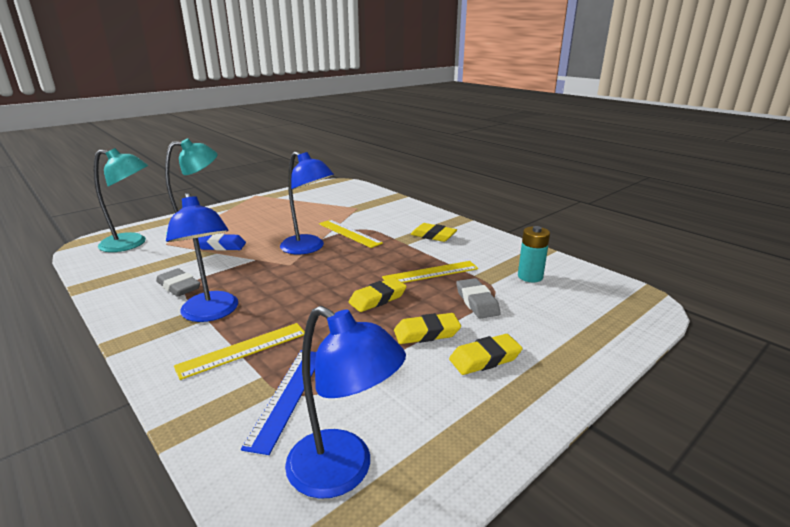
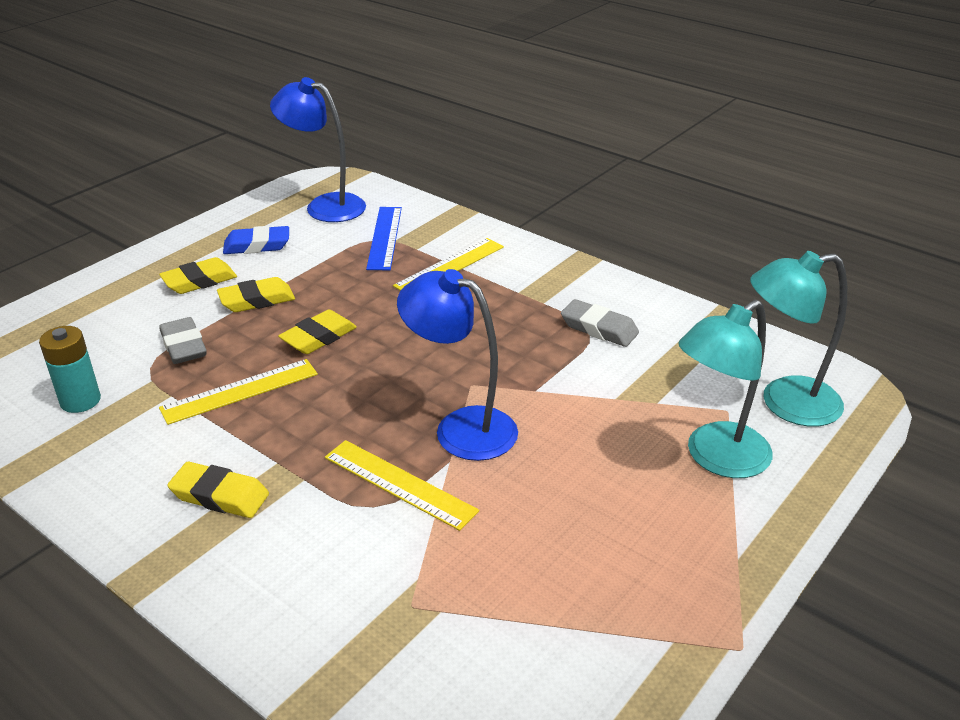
camera: 170 degrees right, 10 degrees up
blue lamp [166,193,238,322] -> none
blue eraser [198,233,246,251] -> blue eraser moved to [223,226,289,254]

